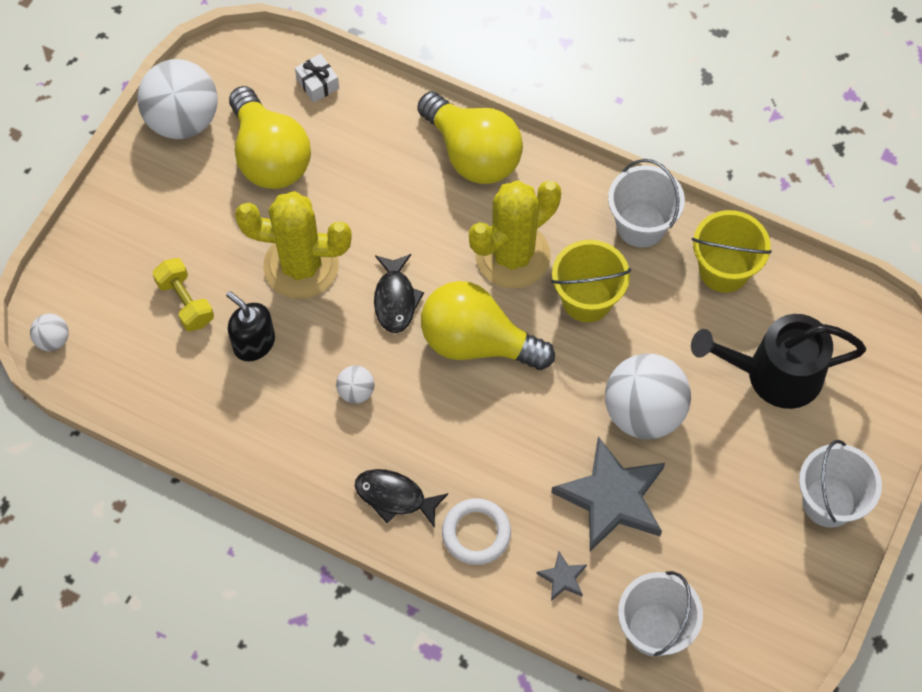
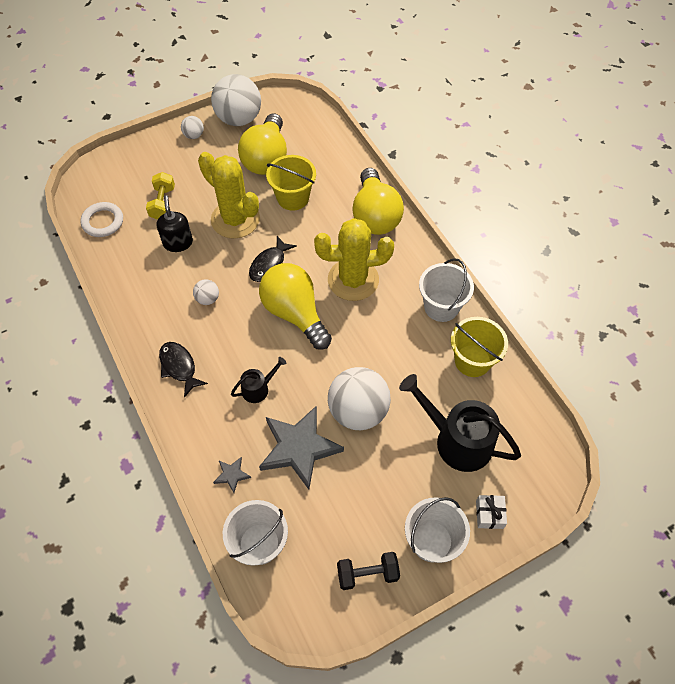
camera: 35 degrees right, 5 degrees down
white ball [30,314,69,351] -> white ball moved to [181,116,204,139]
white gift [295,54,339,103] -> white gift moved to [476,495,507,529]
white ring [442,498,511,565] -> white ring moved to [80,202,123,237]
yellow bucket [551,240,631,322] -> yellow bucket moved to [266,155,316,211]
none -> black watering can [231,357,287,403]
none -> black dumbbell [337,552,400,590]

